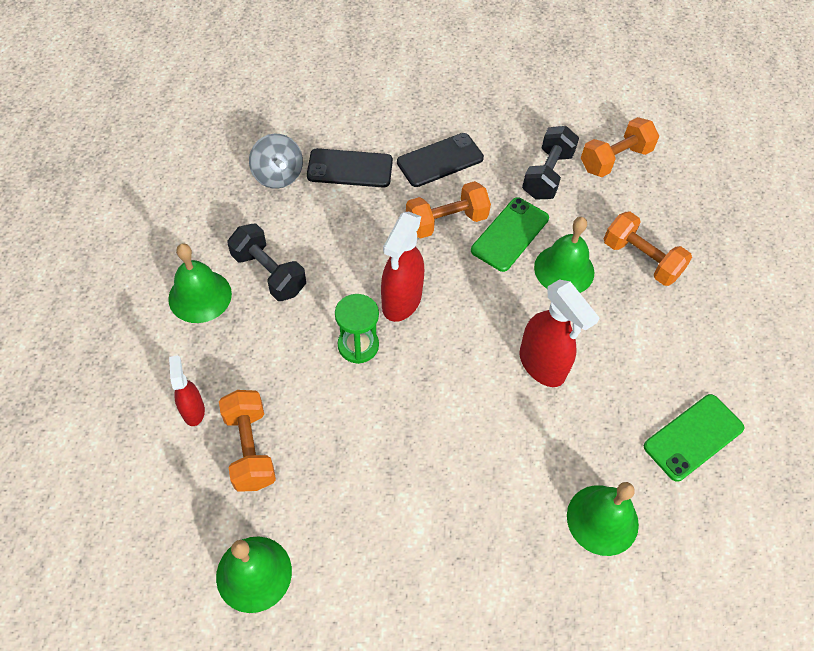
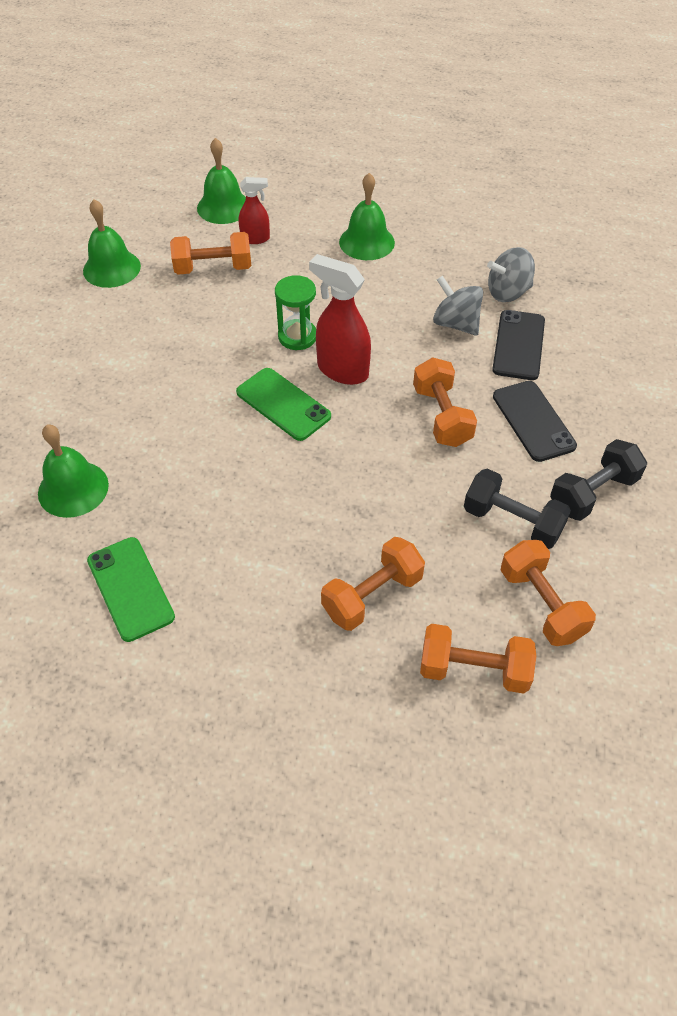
camera: 100 degrees right, 5 degrees down
black dumbbell [227,224,306,301] -> black dumbbell moved to [550,439,647,521]
green phone [471,197,549,272] -> green phone moved to [236,368,331,441]
red spray bottle [519,280,600,387] -> none
green bell [534,217,594,293] -> green bell moved to [197,138,246,224]
none -> orange dumbbell [420,624,536,694]
none -> grey spinning top [433,276,483,336]

